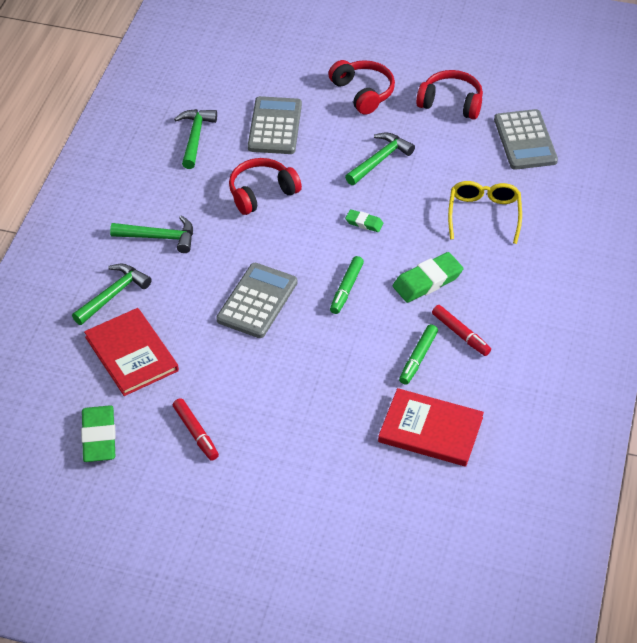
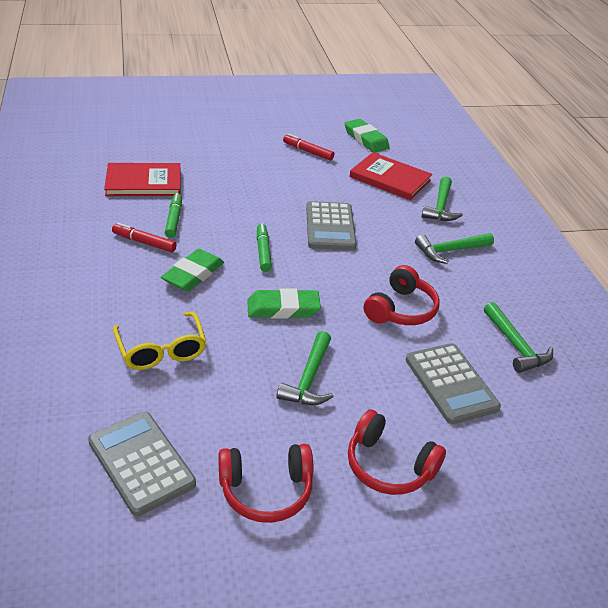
camera: 150 degrees right, 10 degrees down
green eraser [345,209,383,232] -> green eraser [247,288,321,319], size x1.82

